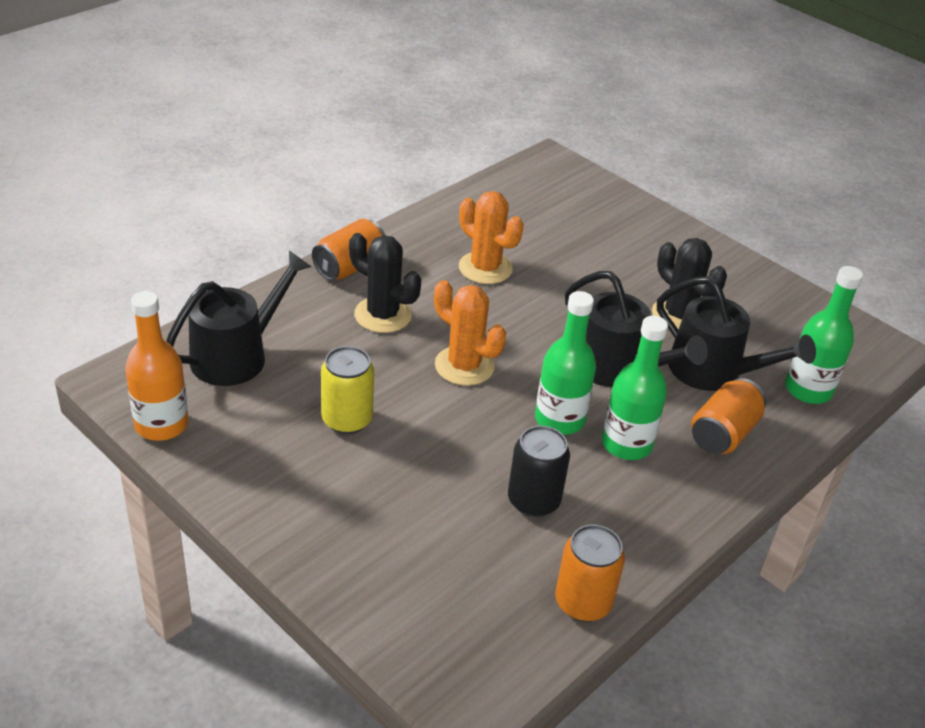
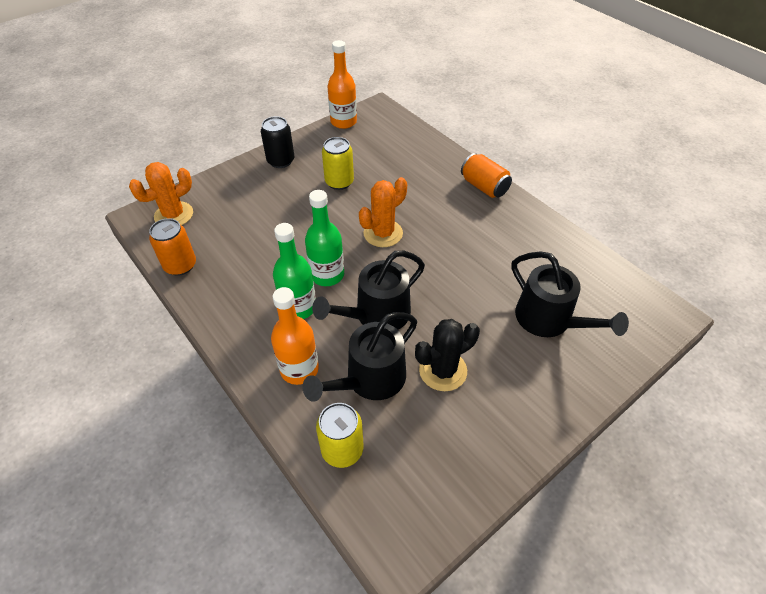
camera: 100 degrees right, 10 degrees up
black watering can [166,250,312,386] -> black watering can moved to [511,251,629,337]
black cactus [349,233,421,333] -> none
orange cactus [459,191,524,284] -> orange cactus moved to [129,162,193,225]
black can [508,426,570,517] -> black can moved to [261,116,294,168]
orange can [691,378,766,454] -> orange bottle [271,287,319,385]
green bottle [785,266,863,404] -> yellow can [316,403,364,468]

